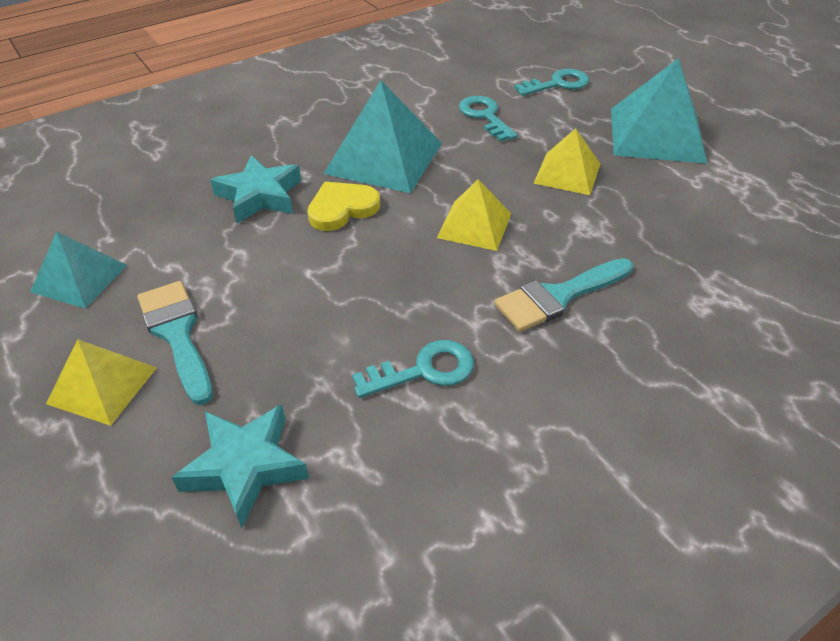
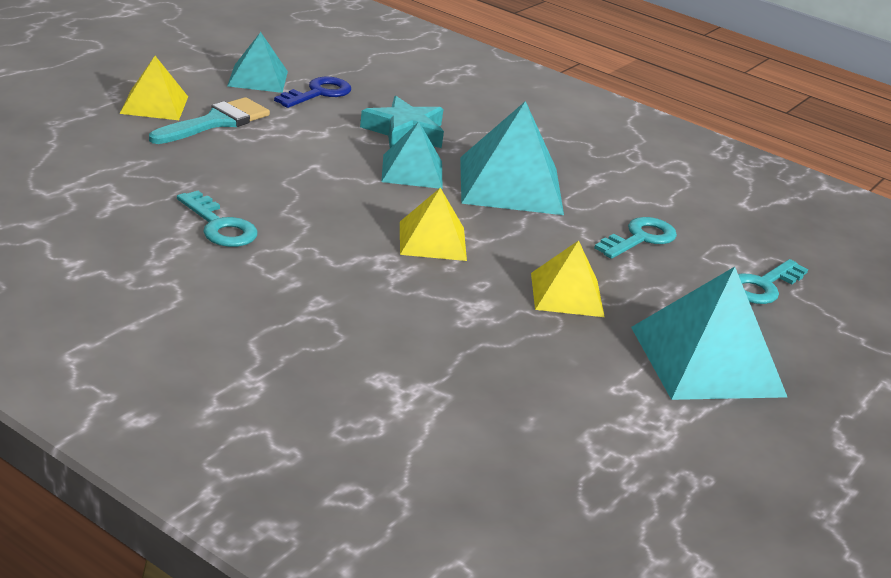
camera: 65 degrees right, 15 degrees down
turquoise star [171,404,309,528] -> none
yellow heart [307,182,380,231] -> turquoise pyramid [381,122,443,189]
turquoise brush [494,258,633,332] -> none
turquoise key [514,69,589,96] -> turquoise key turned 90 degrees clockwise [738,259,808,304]
none -> blue key [274,77,351,108]

